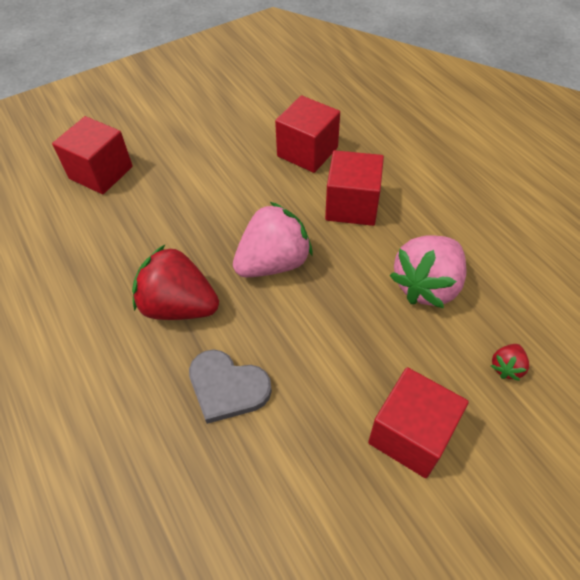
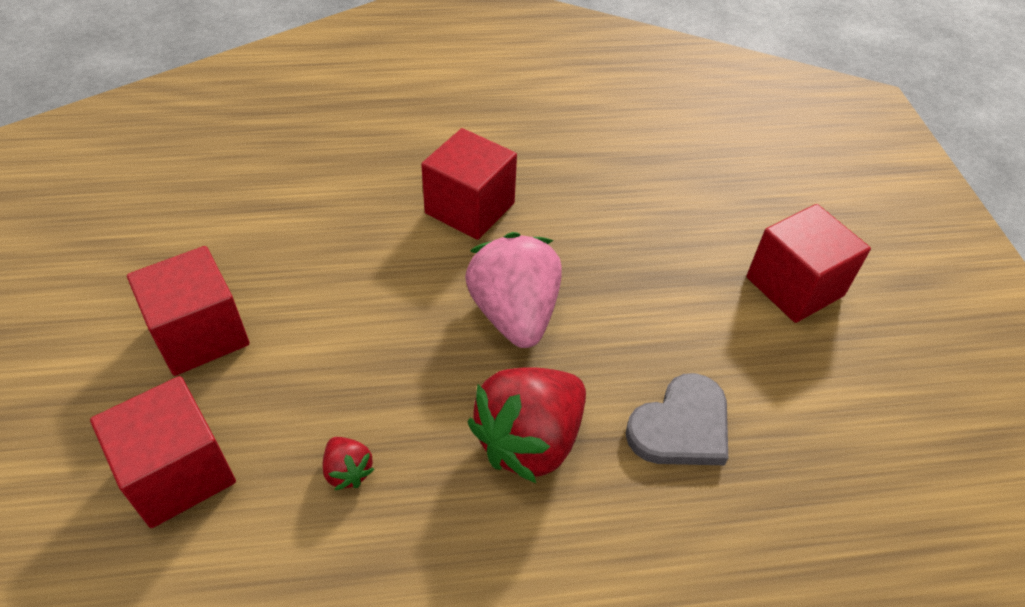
camera: 70 degrees left, 5 degrees down
red cube [275,95,340,173] -> red cube moved to [127,246,250,376]
pink strawberry [390,235,466,308] -> none
red strawberry [491,344,529,381] -> red strawberry moved to [322,437,375,490]

